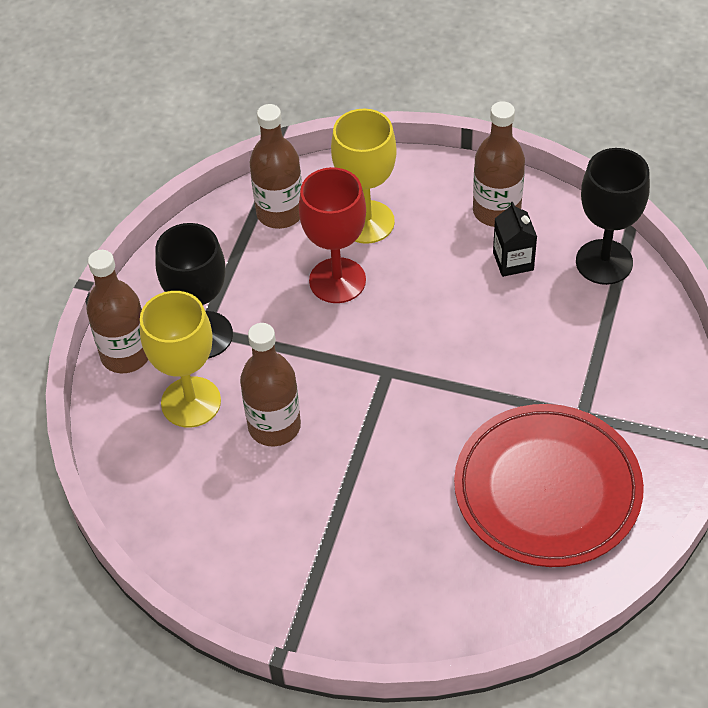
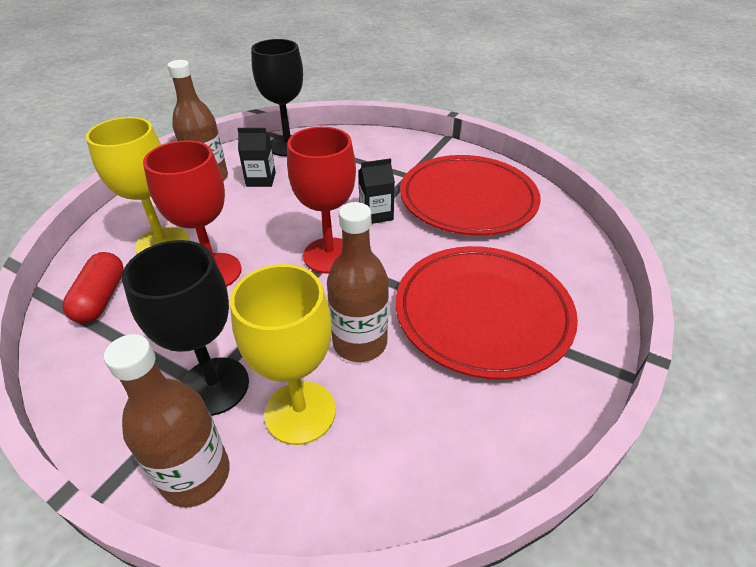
camera: 80 degrees left, 10 degrees down
brown bottle [250,104,302,229] -> red capsule [63,252,124,323]
none -> red goblet [287,127,356,273]
none -> black carton [358,158,395,224]
none -> red plate [396,246,578,380]

